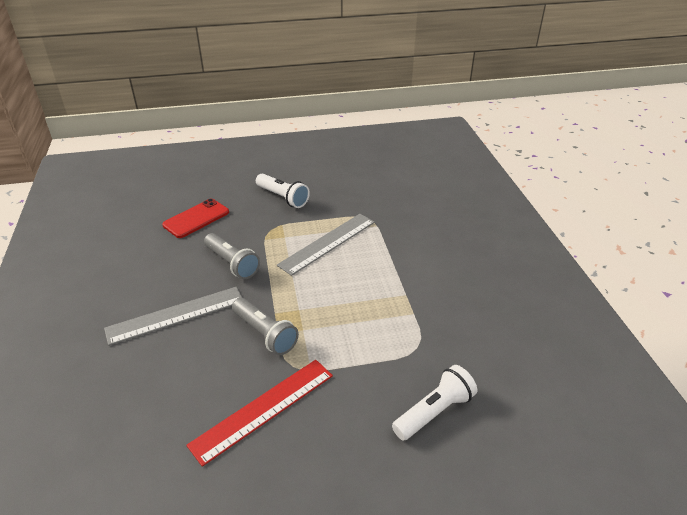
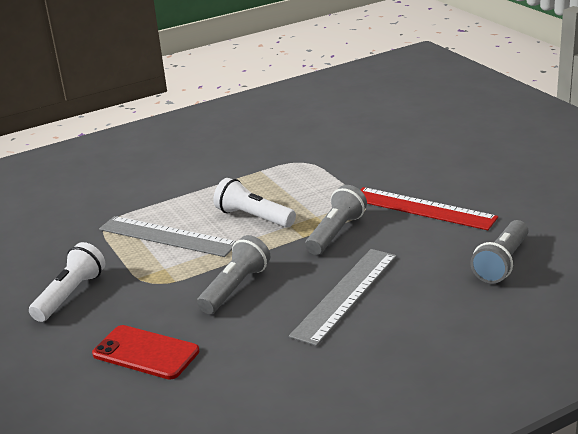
camera: 105 degrees left, 10 degrees down
grey ruler [104,287,242,346] -> grey ruler turned 75 degrees clockwise [289,249,397,346]
white flashlight [392,365,477,441] -> white flashlight moved to [213,178,296,228]
none -> grey flashlight [470,220,528,284]

